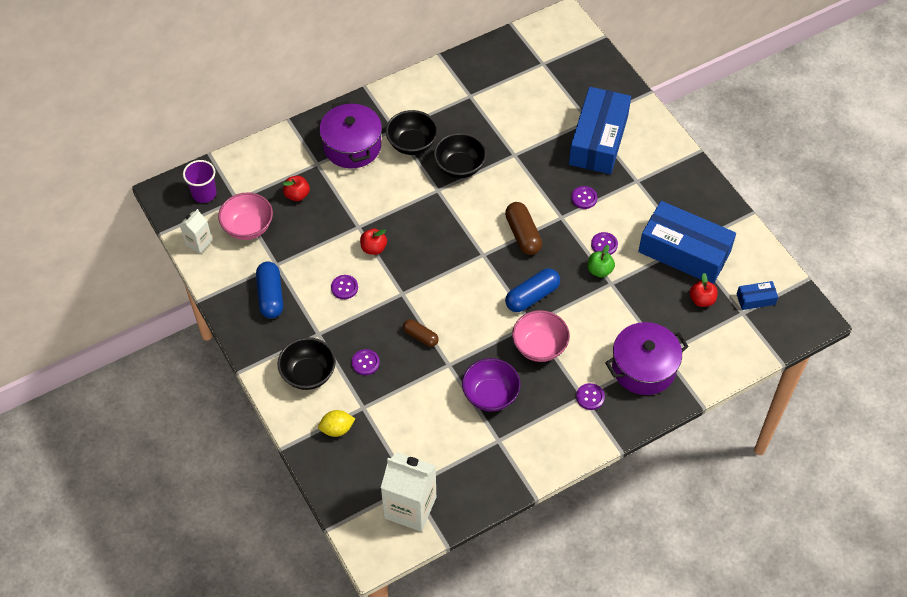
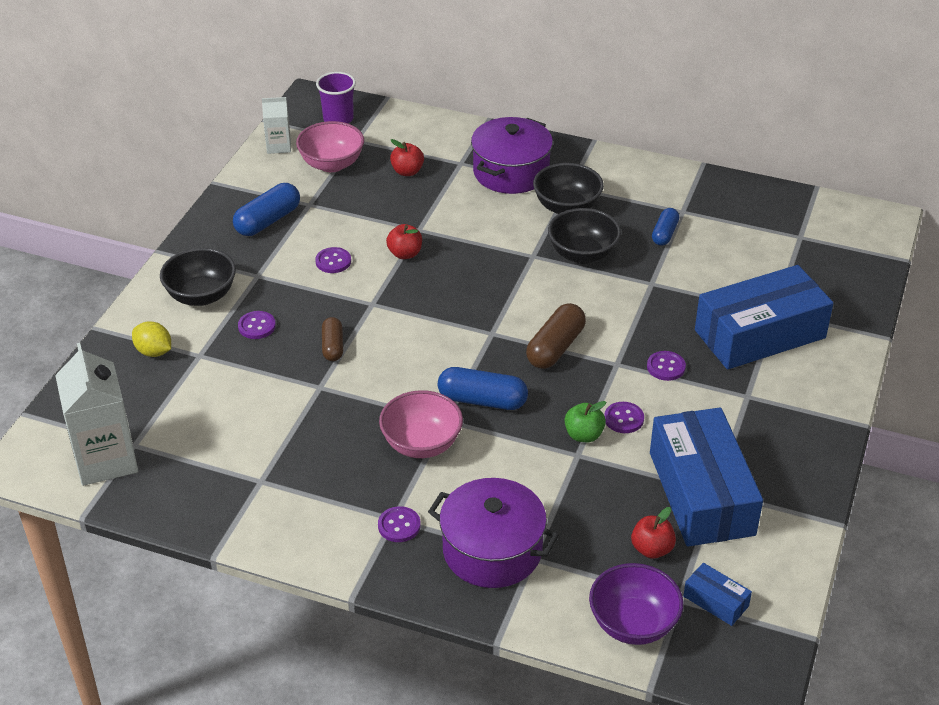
camera: 50 degrees right, 15 degrees down
purple bowl [462,358,521,412] -> purple bowl moved to [589,563,684,645]
none -> blue capsule [652,208,679,246]

